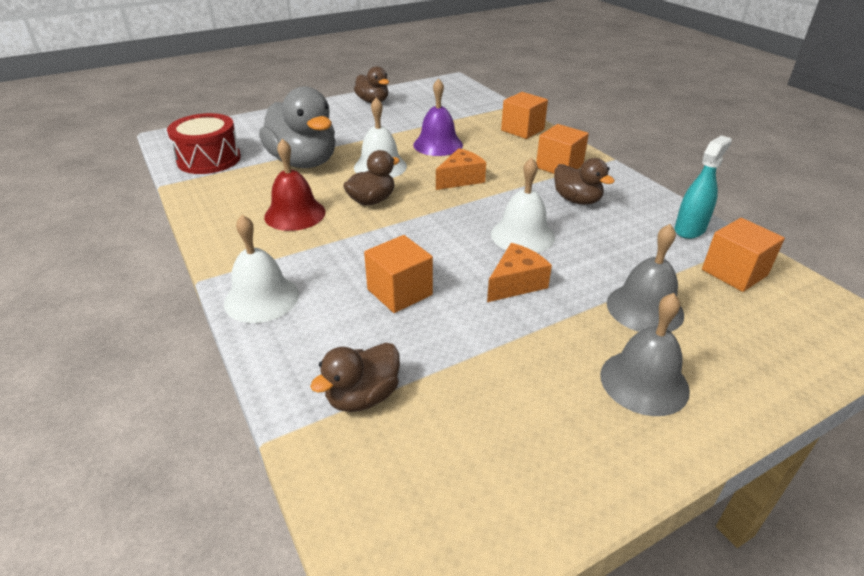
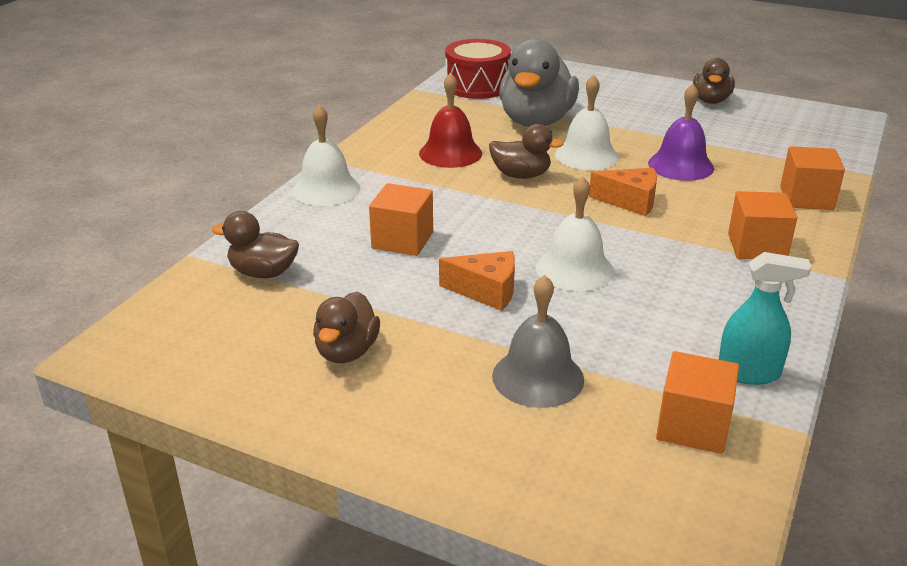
camera: 55 degrees right, 5 degrees down
brown duck [554,158,615,205] -> brown duck moved to [313,292,380,363]
grey bell [600,293,690,416] -> none

